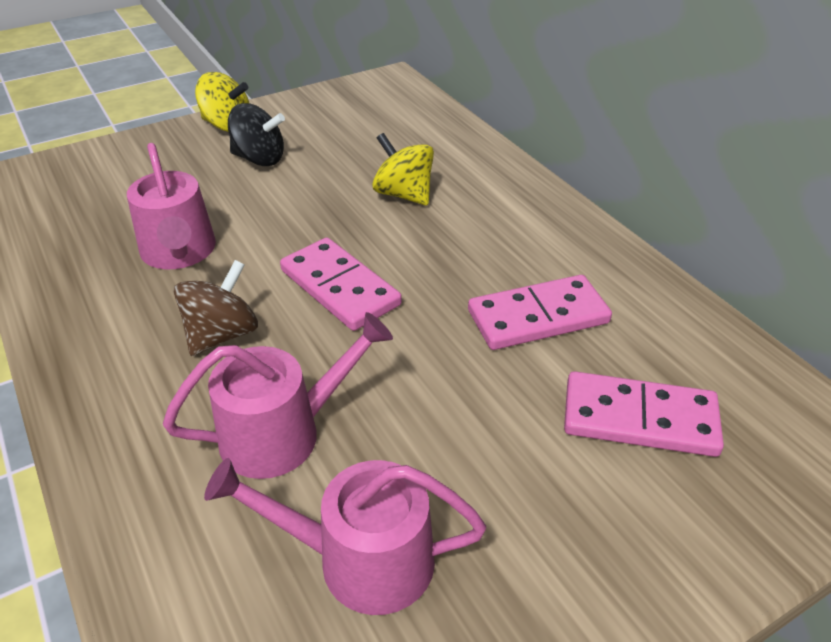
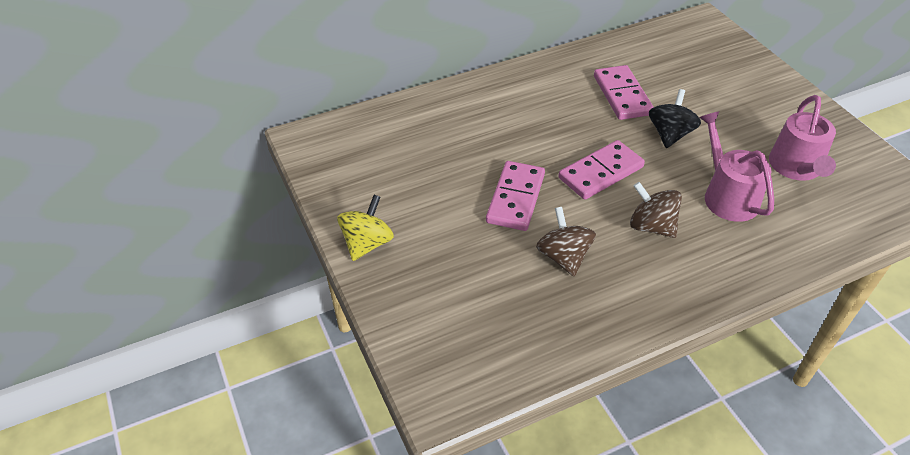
camera: 85 degrees left, 5 degrees up
pink watering can [127,143,216,269] -> brown spinning top [536,207,596,276]
black spinning top [228,103,285,166] -> black spinning top moved to [649,89,701,148]
yellow spinning top [372,133,434,205] -> none
pink domino [564,371,724,457] -> pink domino moved to [486,161,545,231]

